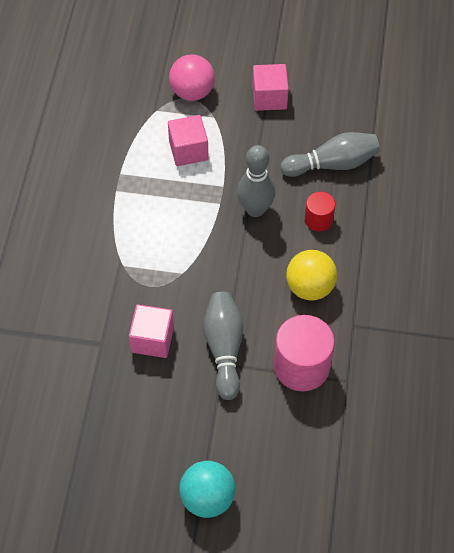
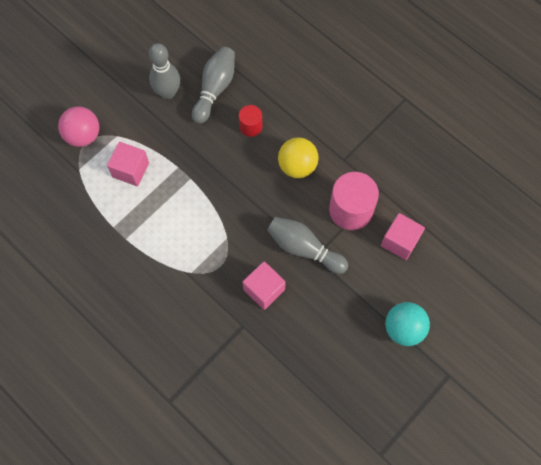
camera: 55 degrees left, 10 degrees up
grey bowling pin [237,145,275,217] -> grey bowling pin moved to [149,43,180,99]
pink cube [252,64,289,111] -> pink cube moved to [381,213,425,260]

